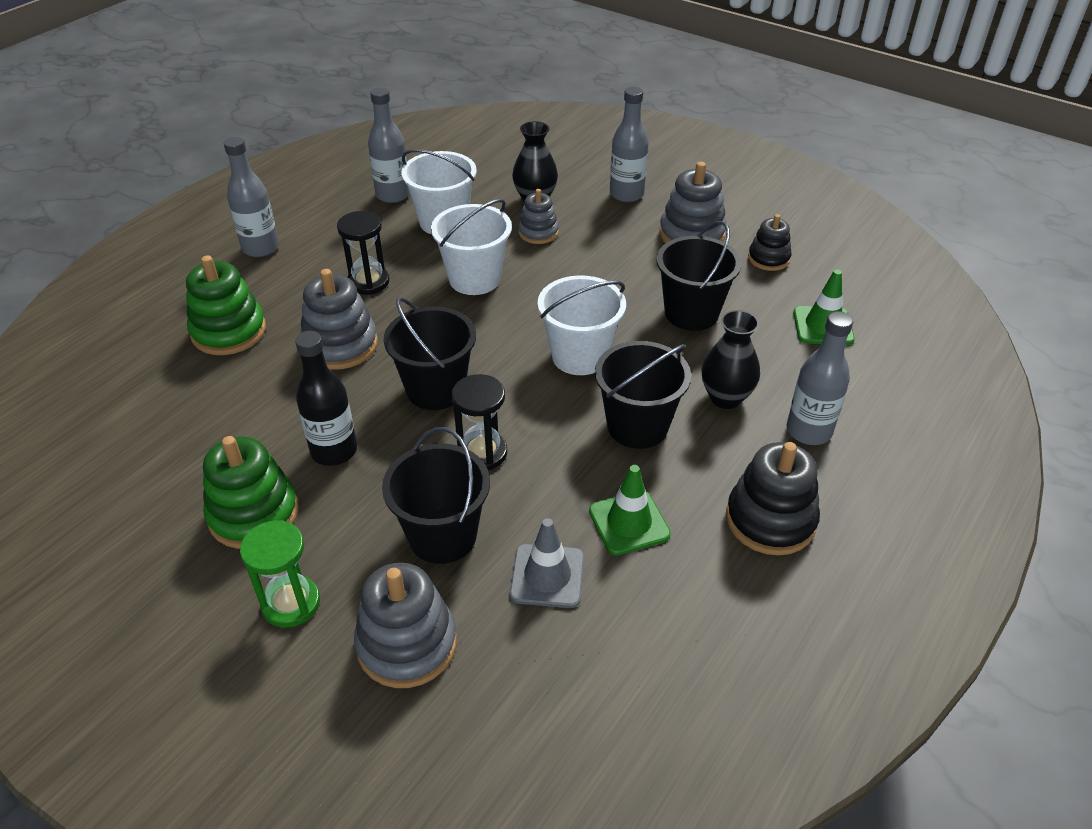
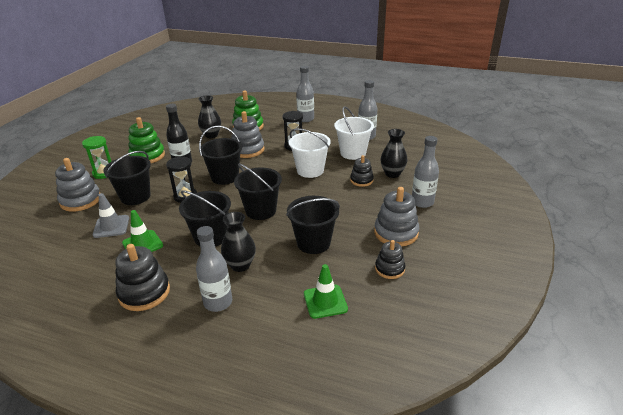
camera: 75 degrees right, 10 degrees down
grey stacking toy [518,189,559,244] -> black stacking toy [350,155,374,187]
white bucket [538,275,626,375] -> black bucket [234,163,282,220]
none -> black vase [198,95,221,138]

